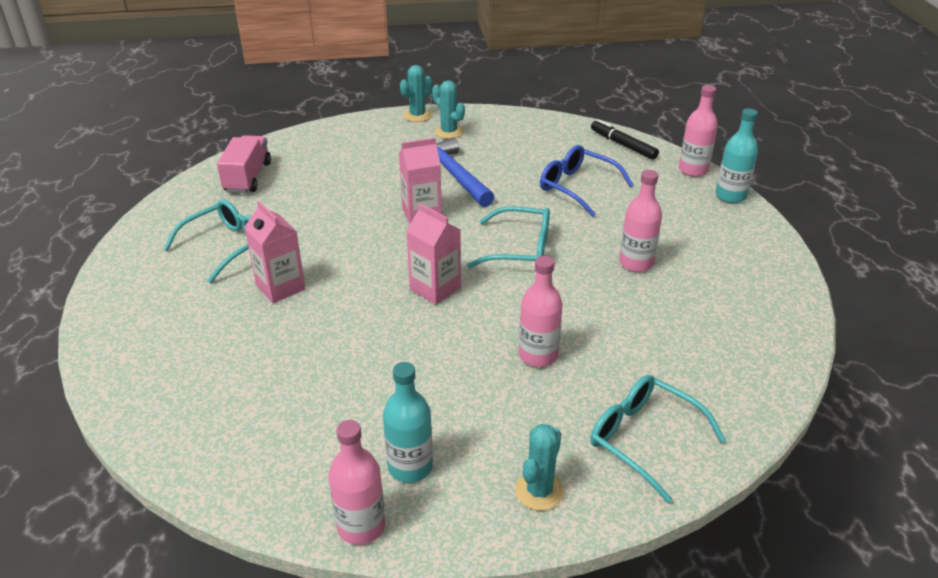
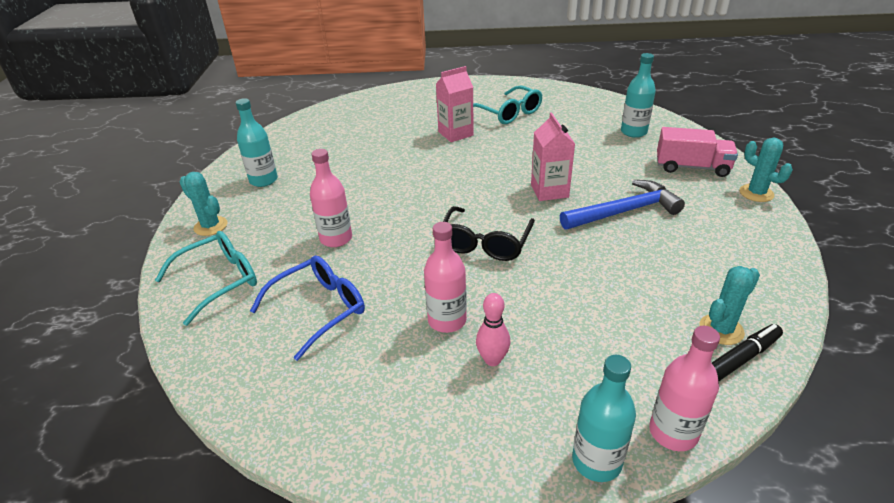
camera: 100 degrees right, 0 degrees up
pink truck [217,135,271,193] -> pink truck moved to [657,127,738,177]
pink bottle [329,420,385,545] -> none
pink carton [406,203,461,305] -> none
turquoise cactus [432,80,465,139] -> turquoise cactus moved to [699,266,760,345]
turquoise glasses [467,206,550,268] -> black glasses [443,206,535,261]
blue glasses [540,145,633,217] -> blue glasses moved to [250,255,365,361]
none -> pink bowling pin [476,293,510,366]
none -> turquoise bottle [621,53,656,138]

